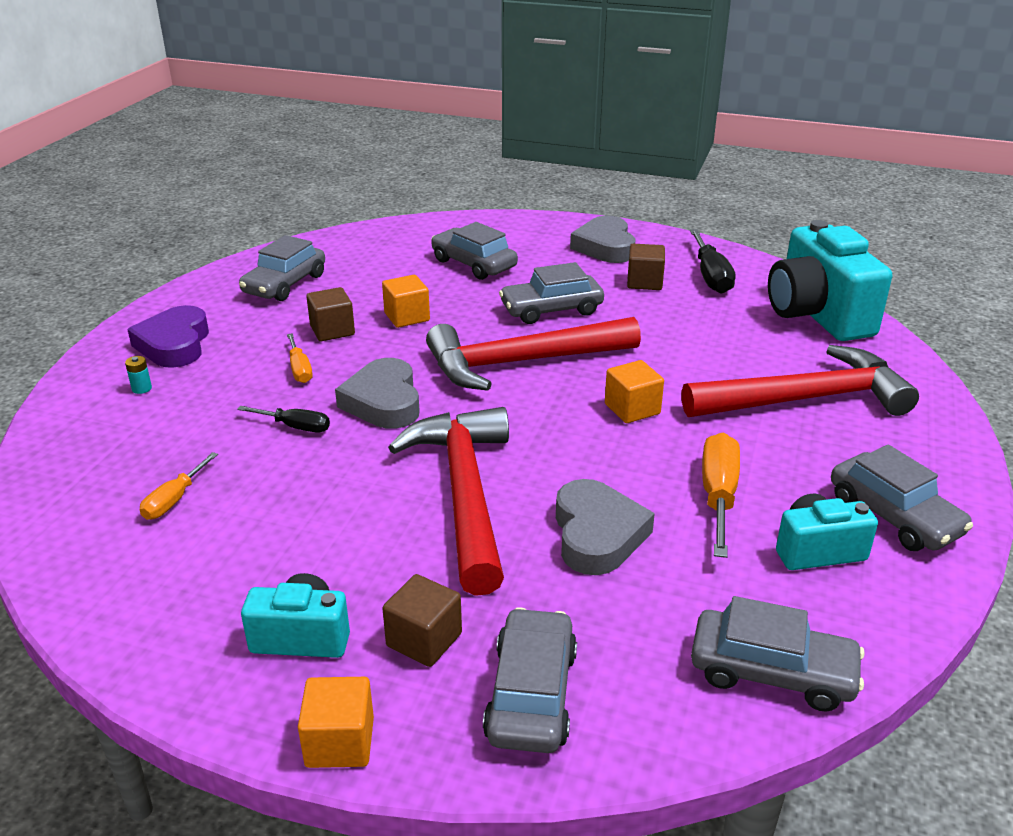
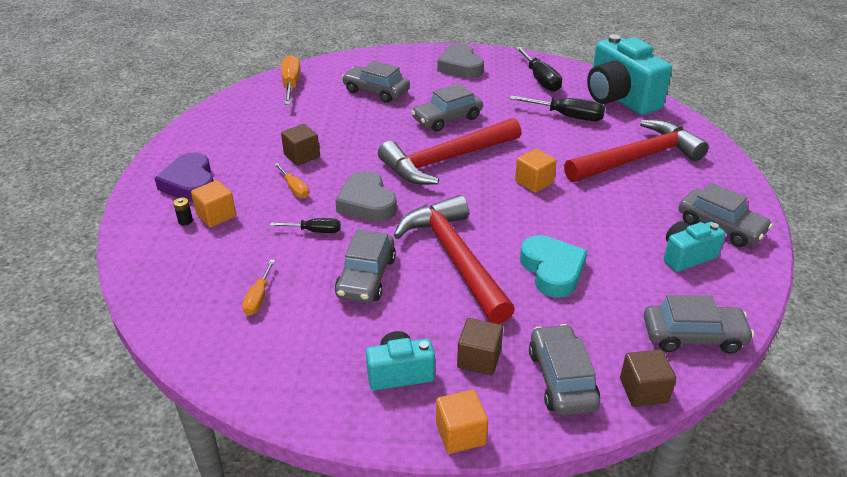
camera: 15 degrees left, 5 degrees up
turquoise battery [125,356,152,394] -> black battery [173,197,193,225]
grey car [239,235,325,301] -> grey car moved to [335,229,396,303]
orange cube [382,275,430,328] -> orange cube moved to [191,180,236,227]
grey heart [556,479,655,575] -> turquoise heart [520,235,588,298]
brown cube [627,244,665,290] -> brown cube moved to [620,350,676,407]
orange screwdriver [702,433,740,558] -> orange screwdriver moved to [281,55,300,105]
none -> black screwdriver [509,95,605,121]

